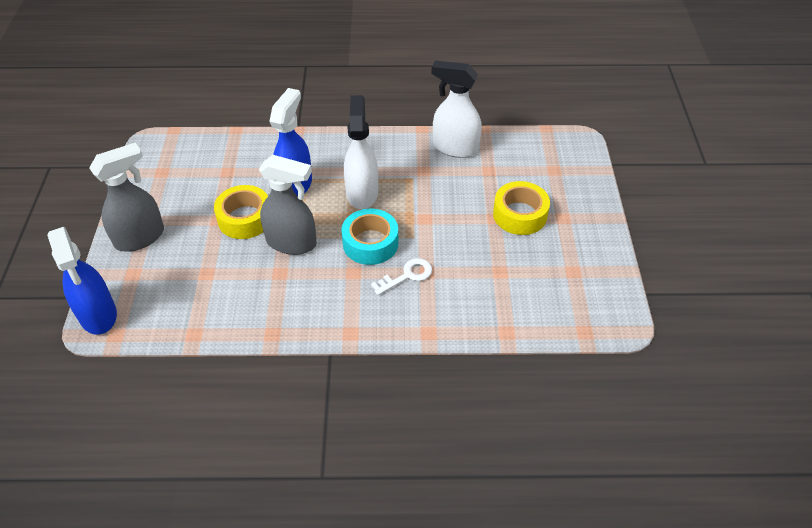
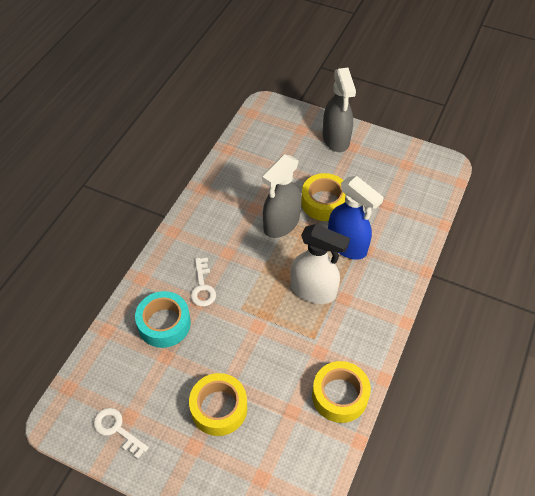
camera: 115 degrees right, 5 degrees up
blue spray bottle [47,227,117,335] -> none
turquoise tape [341,209,398,265] -> turquoise tape moved to [135,291,191,348]
white spray bottle [431,61,482,158] -> yellow tape [312,361,371,423]
none -> white key [93,408,149,459]

